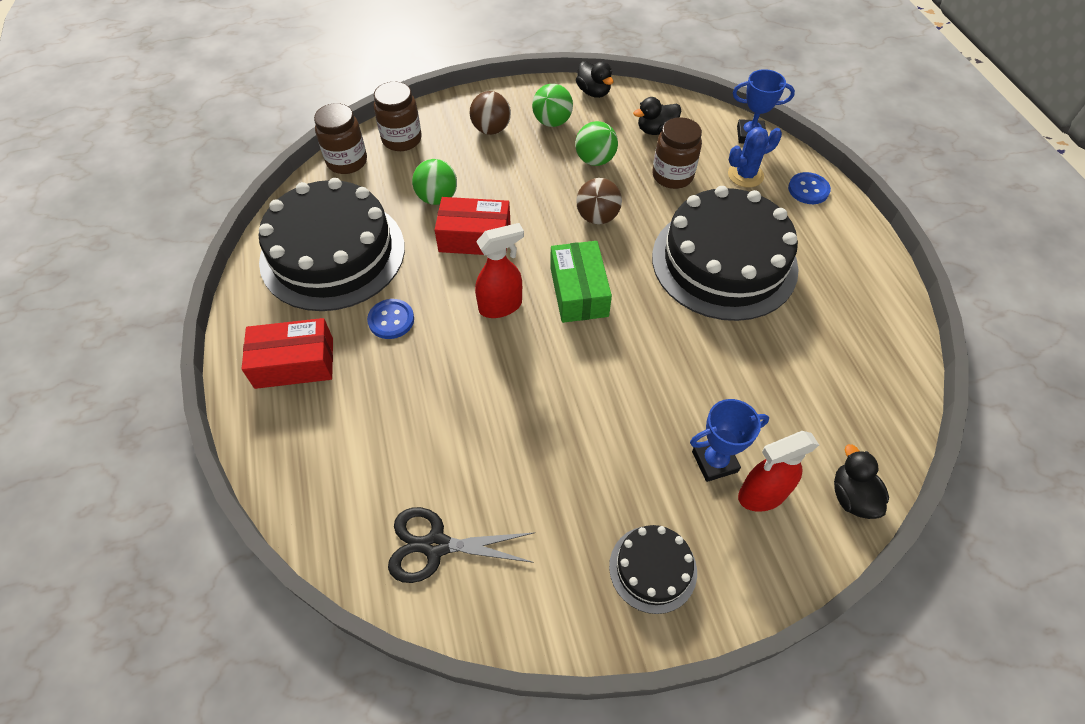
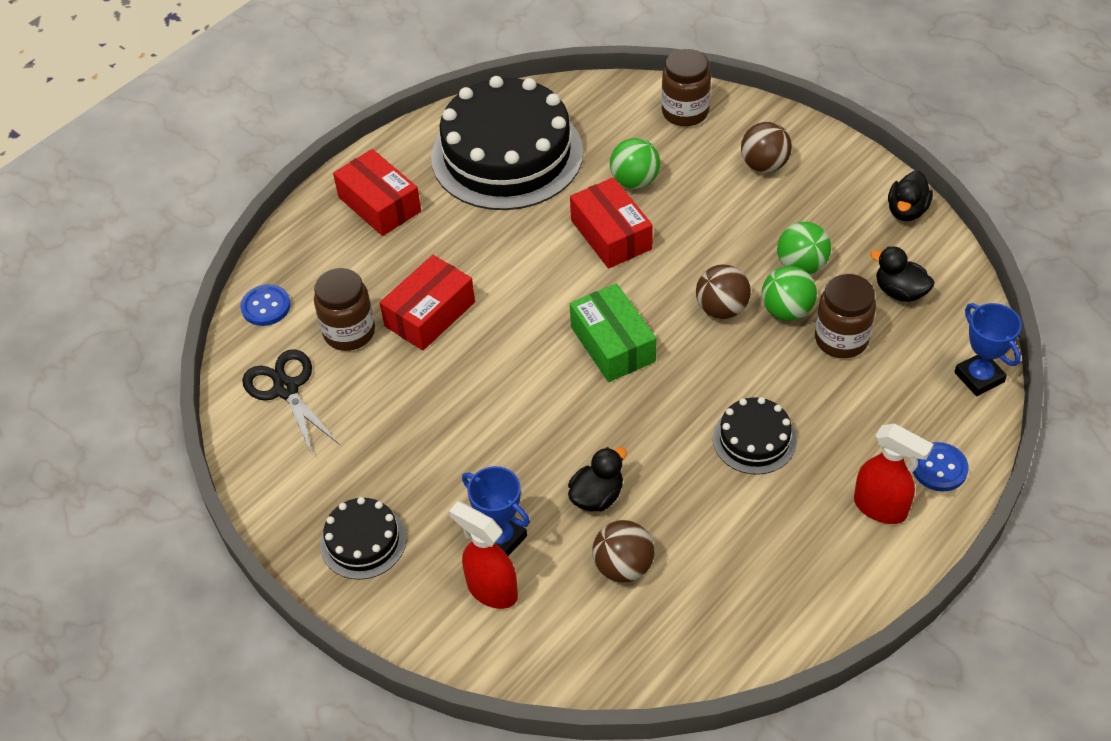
camera: 60 degrees right, 5 degrees down
brown jar [314,103,367,174] -> brown jar moved to [314,268,375,351]
blue button [367,299,414,339] -> blue button moved to [240,284,291,326]
red spray bottle [475,223,524,318] -> red spray bottle moved to [854,423,933,524]
green ball [532,84,573,127] -> green ball moved to [762,266,817,321]
green box [550,241,612,323] -> green box turned 75 degrees counterclockwise [570,283,656,382]
black cake [652,186,799,321] -> black cake [713,397,797,475], size x0.47
blue cactus [728,127,782,187] -> none
black duck [834,444,889,519] -> black duck moved to [568,447,627,511]
none -> red box [380,255,475,351]
none -> brown ball [592,520,654,582]

